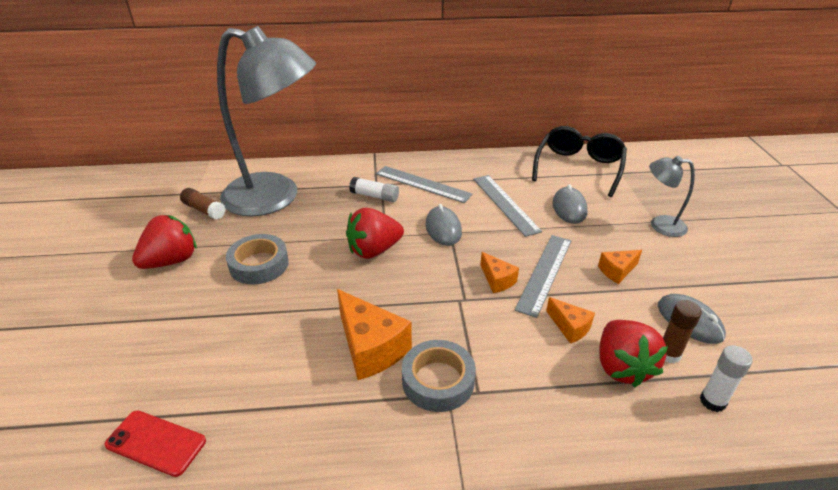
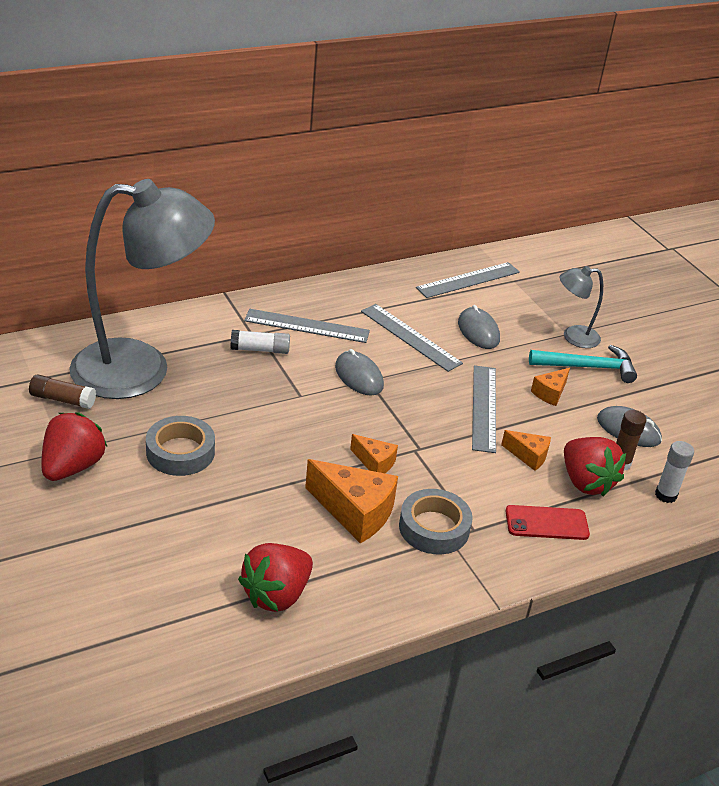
camera: 25 degrees left, 0 degrees up
red phone [104,410,206,477] -> red phone moved to [505,505,590,540]
red strawberry [346,208,404,259] -> red strawberry moved to [238,543,313,612]
orange cheese [480,252,519,293] -> orange cheese moved to [350,434,398,473]
black glasses [532,126,627,197] -> grey ruler [416,262,520,298]
none -> turquoise hammer [529,345,637,383]

